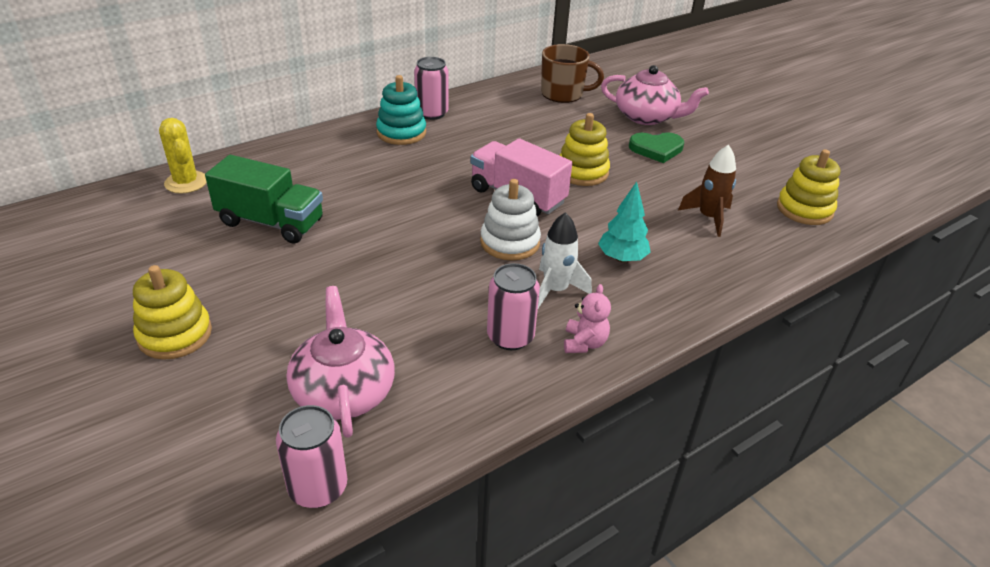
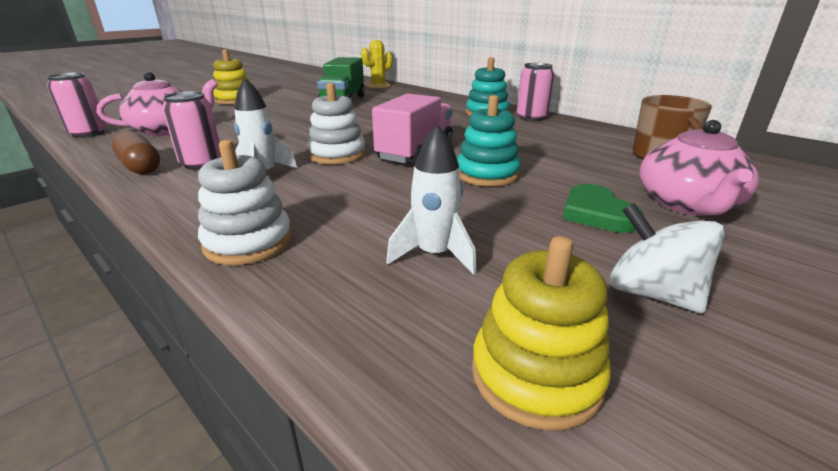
camera: 80 degrees right, 10 degrees down
yellow stacking toy [559,113,610,186] -> turquoise stacking toy [457,95,521,187]
pink teddy bear [564,284,611,353] -> none
turquoise tree [598,182,650,262] -> none
brown rocket [678,145,736,237] -> white rocket [386,124,477,275]
none -> brown capsule [112,131,160,174]
none -> white stacking toy [198,140,292,265]
none -> white spinning top [610,203,725,313]

